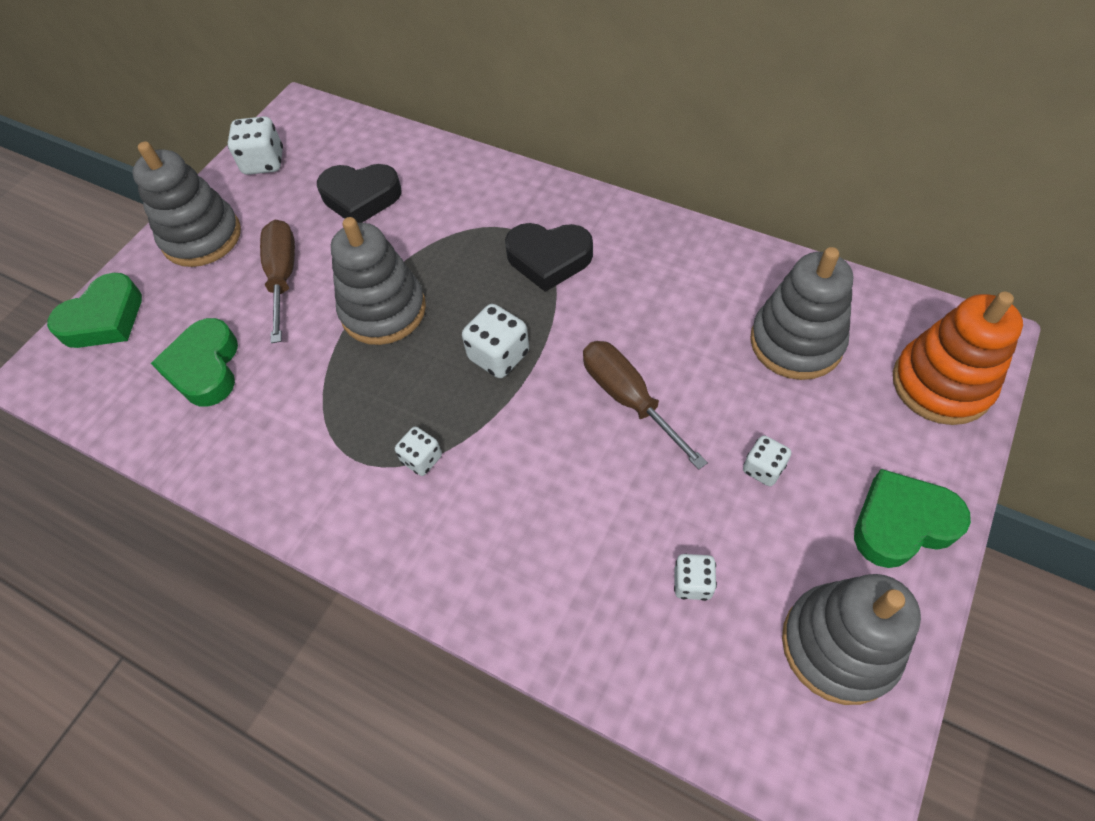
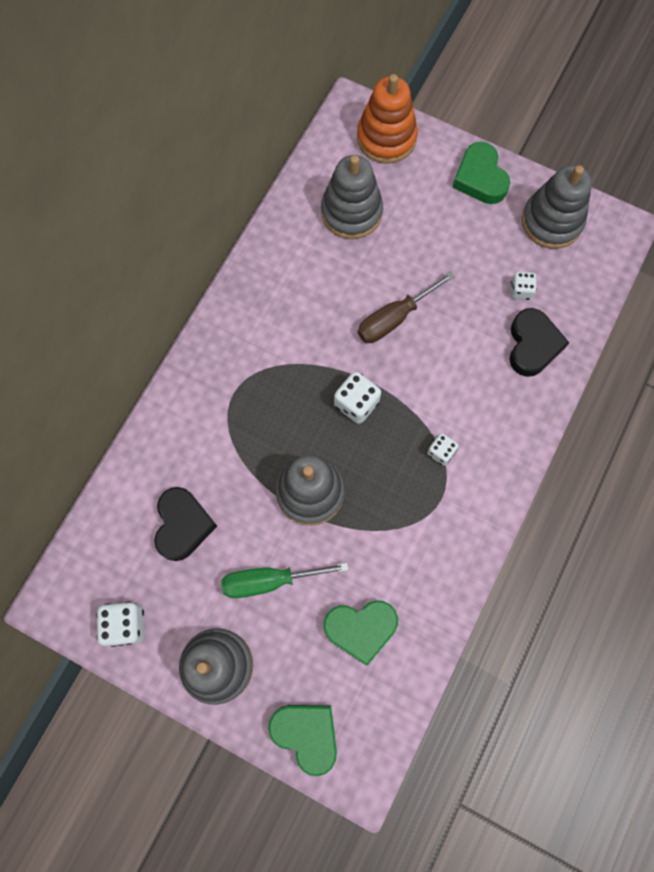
camera: 95 degrees left, 15 degrees up
brown screwdriver [260,220,295,343] -> green screwdriver [221,562,349,598]
black heart [505,223,593,292] -> black heart moved to [510,308,569,377]
white dice [743,435,791,486] -> none

